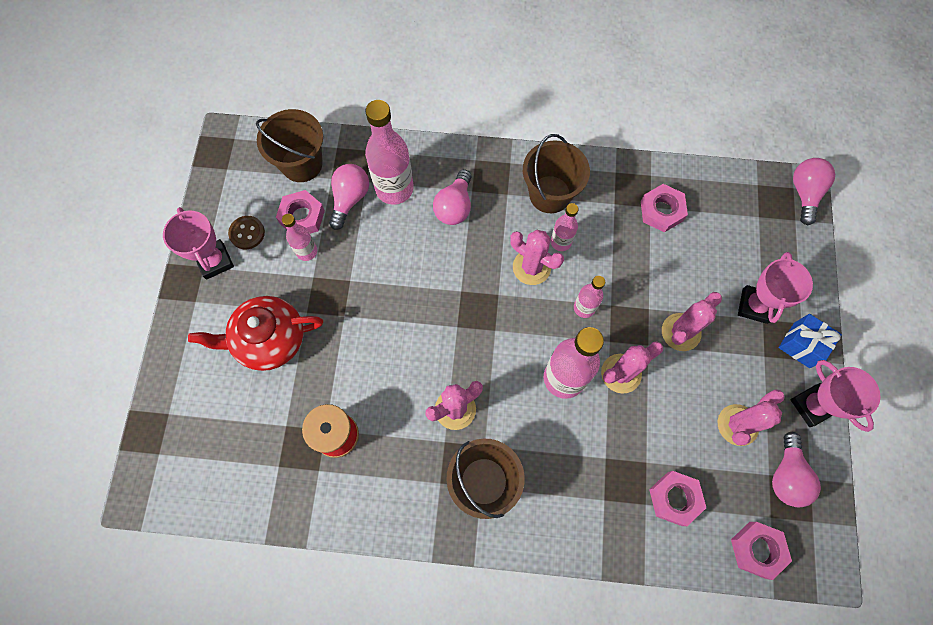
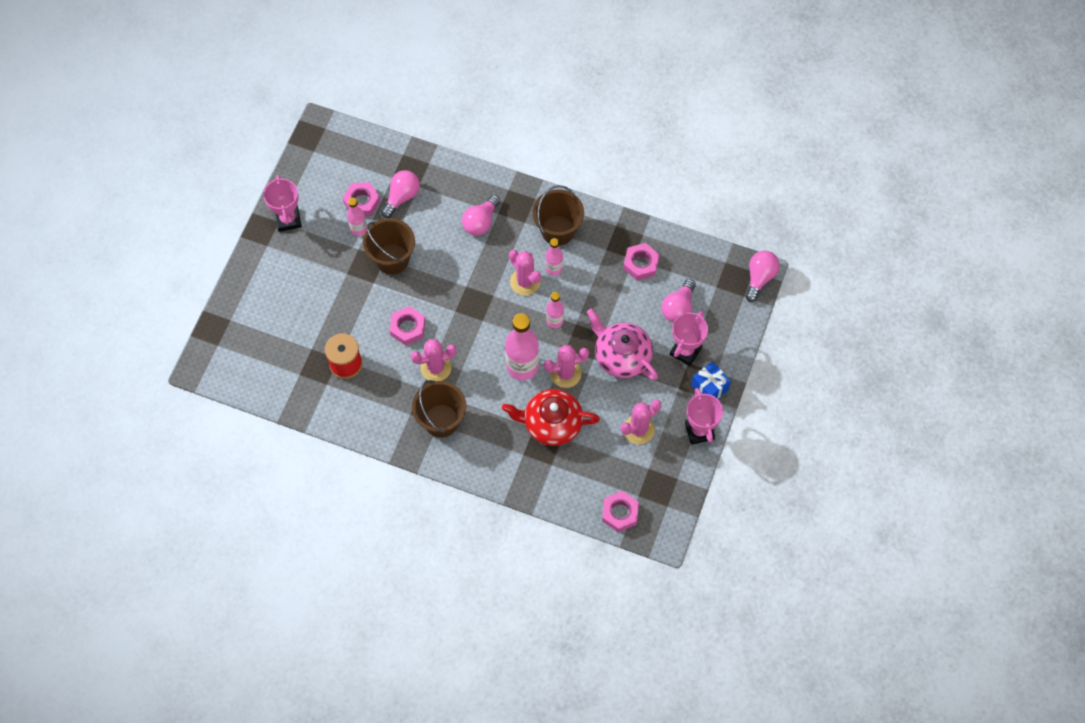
camera: 15 degrees right, 5 degrees down
red teapot [188,296,323,371] -> red teapot moved to [502,389,600,446]
brown button [228,216,265,250] -> none
brown bucket [256,109,323,182] -> brown bucket moved to [363,218,415,274]
pink bottle [365,100,414,205] -> none
pink nut [649,471,706,526] -> pink nut moved to [390,306,426,345]
pink cactus [662,292,722,351] -> pink teapot [587,308,658,380]
pink light bulb [772,432,821,507] -> pink light bulb moved to [662,279,696,322]

